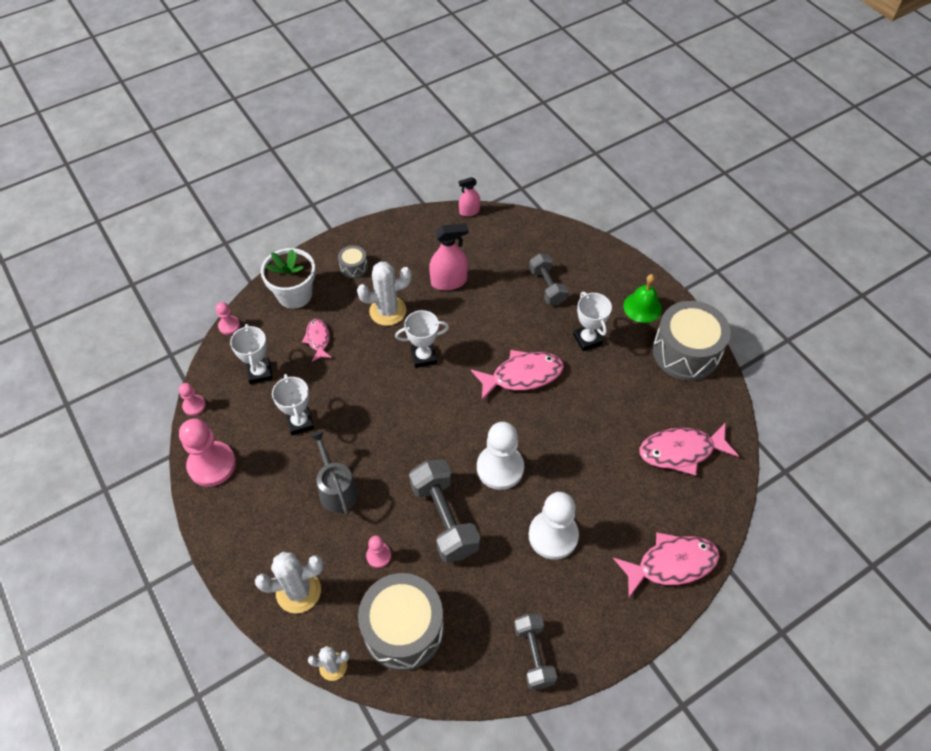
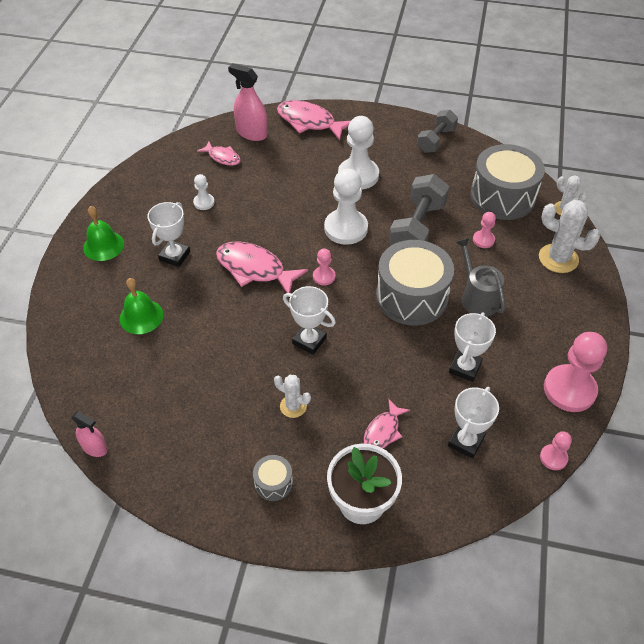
camera: 135 degrees left, 5 degrees down
pink pawn [216,302,240,335] -> pink pawn moved to [313,248,335,285]
grey watering can [310,431,358,515] -> grey watering can turned 135 degrees clockwise [456,238,505,317]
white cactus [357,261,412,326] -> white cactus [274,375,311,418], size x0.59
pink spray bottle [429,223,468,290] -> pink spray bottle moved to [228,63,268,141]
grey dumbbell [529,253,568,305] -> green bell [119,278,163,334]
pink fish [640,423,739,476] -> pink fish [197,141,241,166], size x0.57
grey drum [653,301,731,381] -> grey drum moved to [376,240,454,325]
none -> white pawn [193,174,215,210]

